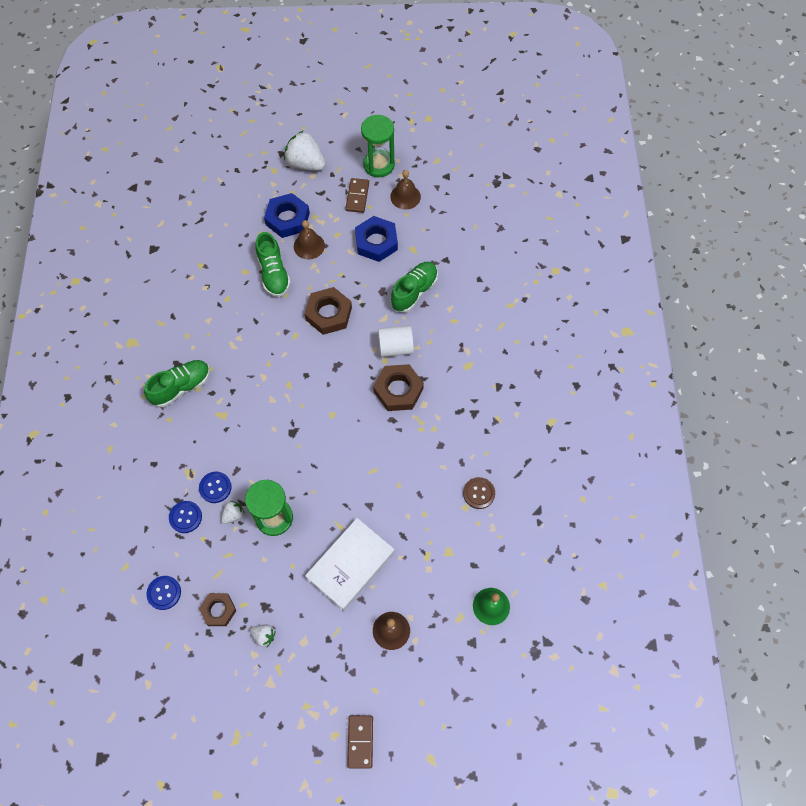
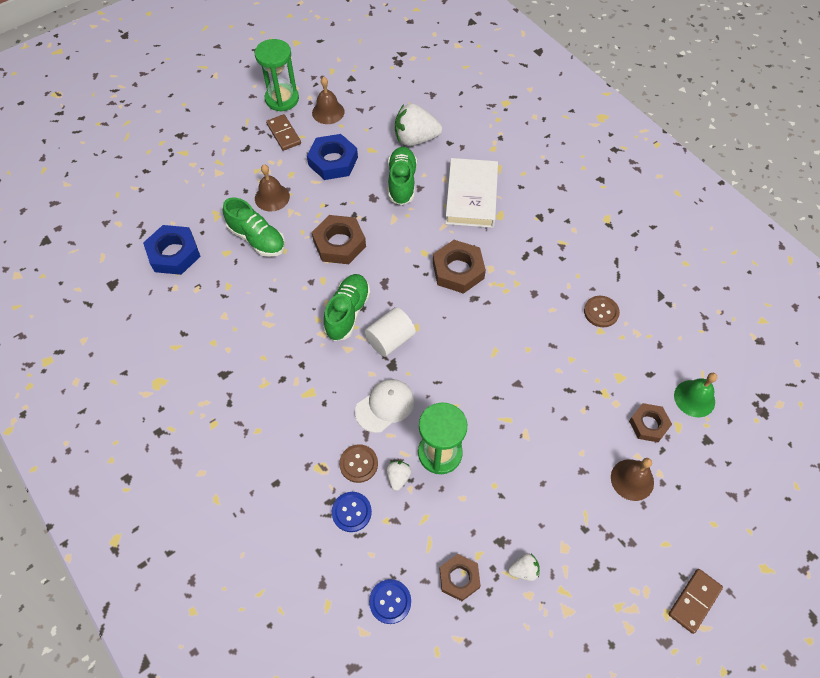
camera: 35 degrees left, 5 degrees down
green shoe [144,360,210,407] -> green shoe moved to [324,274,370,341]
blue button [199,472,232,503] -> brown button [339,444,378,483]
blue nut [264,193,310,238] -> blue nut moved to [143,225,201,275]
white strawberry [284,130,326,171] -> white strawberry moved to [395,104,442,146]
white book [305,518,394,611] -> white book moved to [445,158,498,228]
brown domino [347,715,373,768] -> brown domino turned 75 degrees clockwise [668,569,723,634]
white cylinder [378,325,414,357] -> white cylinder moved to [365,307,416,357]
none -> white cap [355,379,414,433]
none -> brown nut [629,403,672,442]

